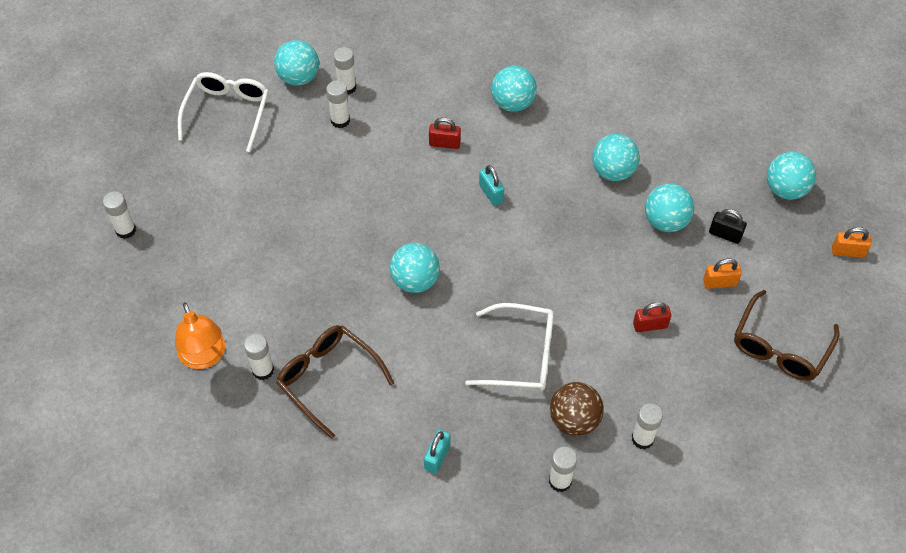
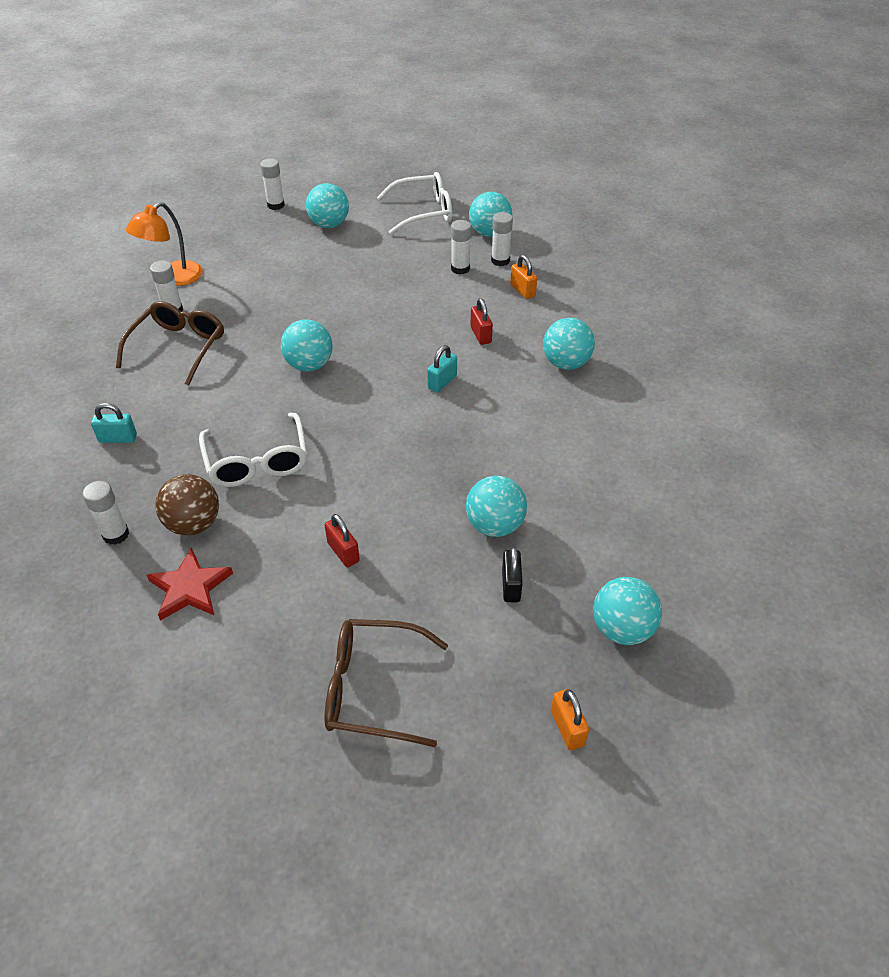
camera: 65 degrees right, 10 degrees down
turquoise ball [592,134,640,181] -> turquoise ball moved to [306,183,349,228]
white glue stick [632,403,663,449] -> red star [147,547,233,621]
orange padlock [703,259,742,289] -> orange padlock moved to [510,255,537,299]

